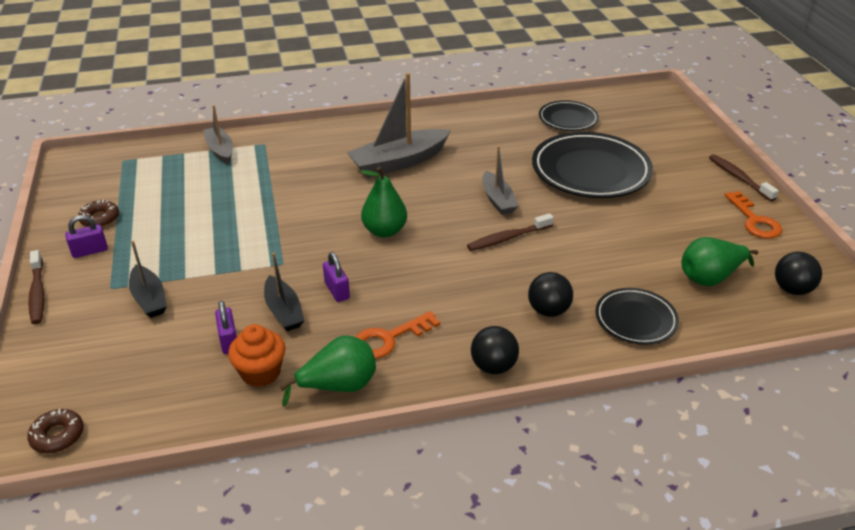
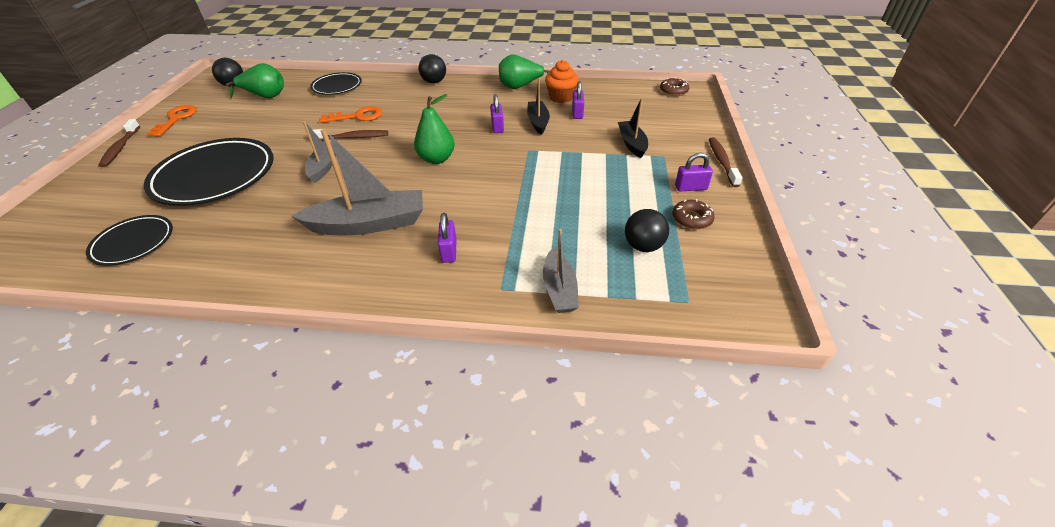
camera: 160 degrees left, 5 degrees up
orange key [356,311,440,359] -> orange key moved to [320,106,382,123]
black ball [528,272,573,317] -> black ball moved to [625,209,669,252]
none -> purple padlock [438,213,457,263]

